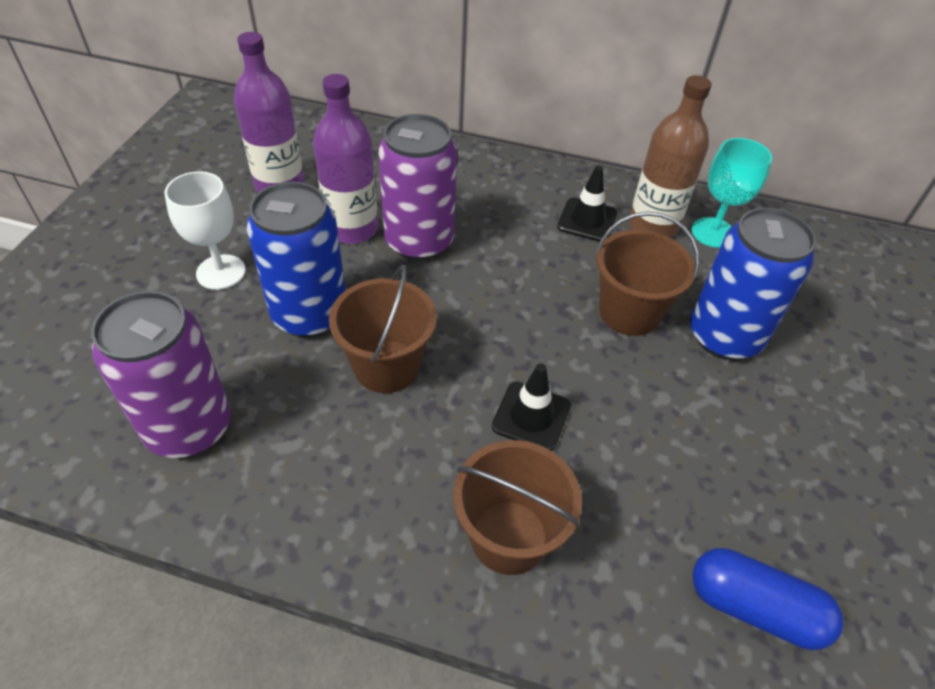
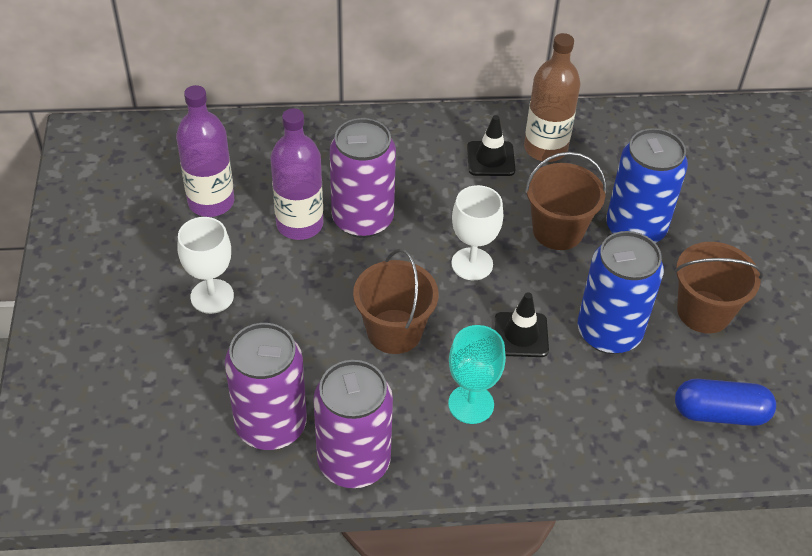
camera: 20 degrees left, 0 degrees up
blue can [247,182,346,338] -> blue can moved to [578,231,664,354]
brown bucket [453,440,582,575] -> brown bucket moved to [675,242,763,333]
turquoise goblet [691,138,772,248] -> turquoise goblet moved to [448,325,506,424]
none -> purple can [313,360,393,488]
none -> white goblet [451,185,503,280]

